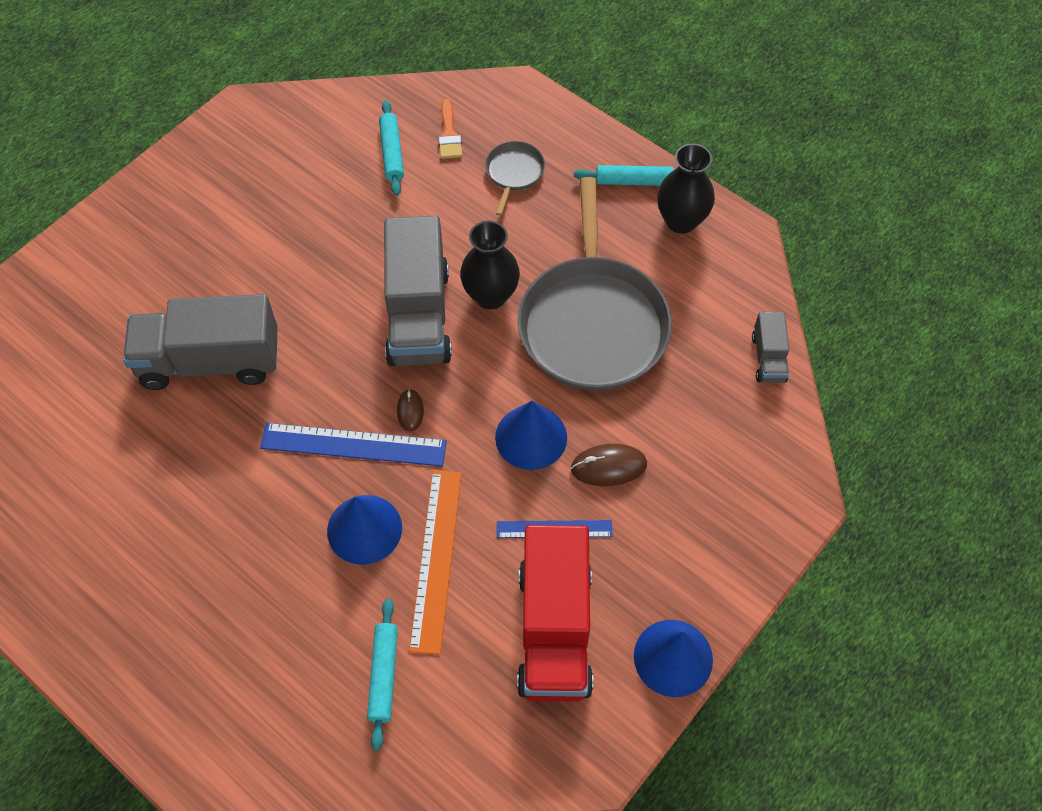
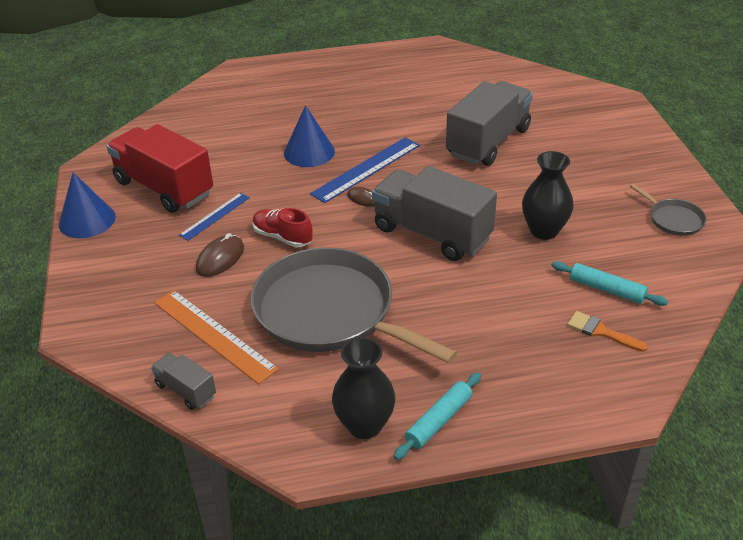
camera: 130 degrees right, 20 degrees down
turquoise rolling pin [367,598,398,751] -> none
orange ruler [409,470,462,655] -> orange ruler moved to [154,290,279,384]
black vase [460,221,520,309] -> black vase moved to [522,151,573,240]
grey pan [485,141,545,216] -> grey pan moved to [630,184,706,236]
blue cone [495,401,567,470] -> red shoe [253,208,313,247]

